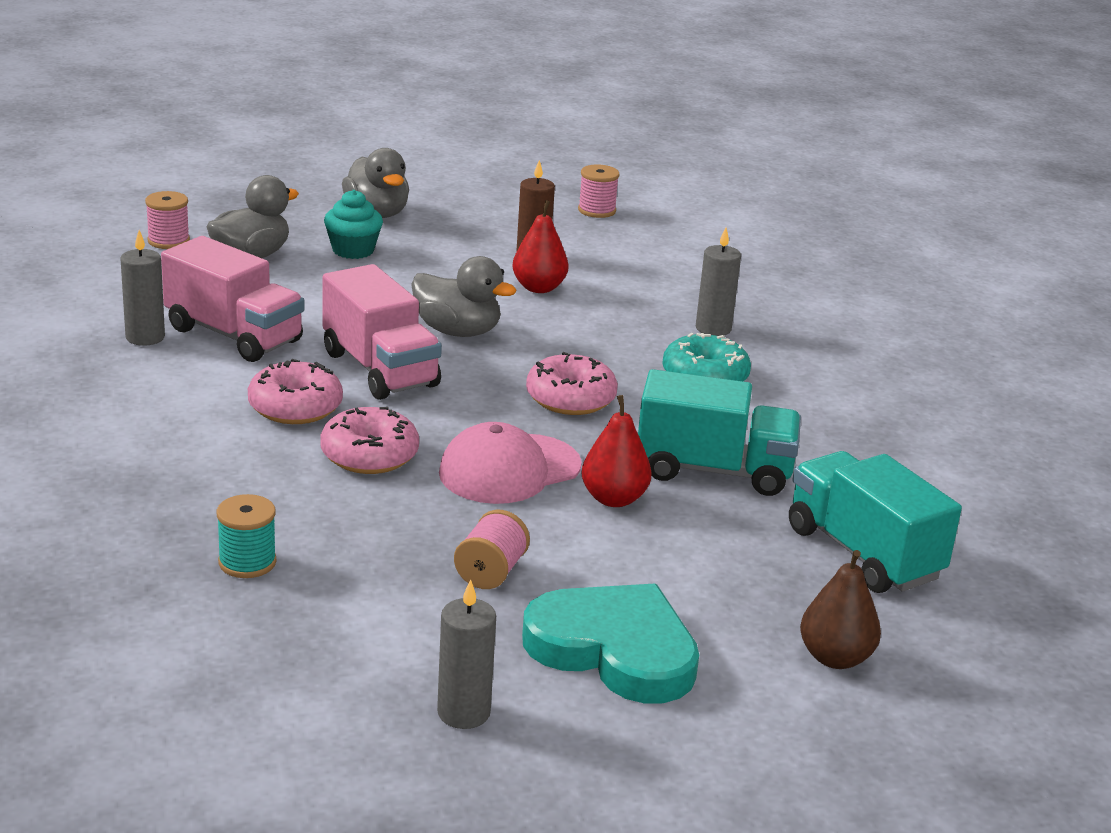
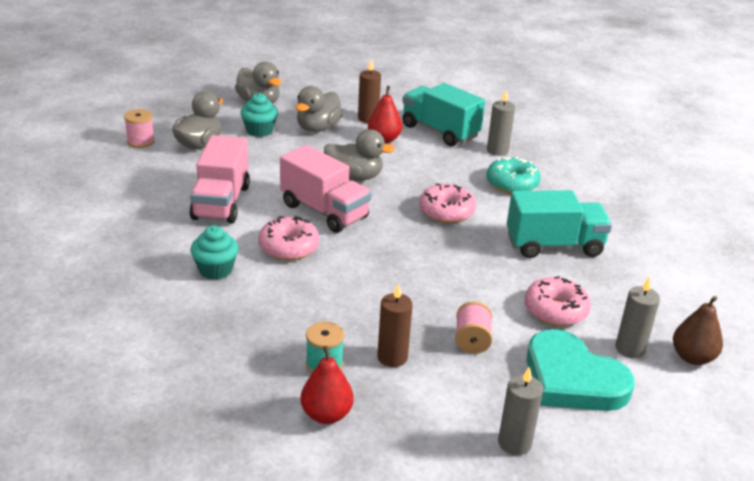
camera: 15 degrees left, 5 degrees up
grey candle [120,230,165,346] -> grey candle moved to [616,276,660,358]
pink truck [161,236,304,362] -> pink truck turned 75 degrees clockwise [189,135,250,223]
pink donut [320,407,419,474] -> pink donut moved to [525,276,591,326]
pink cap [439,422,582,504] -> none
turquoise heart [522,583,699,703] -> turquoise heart turned 150 degrees counterclockwise [527,329,635,411]
pink spool [578,164,619,218] -> none
red pear [582,395,652,507] -> red pear moved to [301,346,354,424]
turquoise truck [789,451,962,593] -> turquoise truck moved to [402,83,485,146]
none -> turquoise cupcake [190,226,239,280]
none -> grey duck [295,86,343,132]
none -> brown candle [377,284,413,367]

